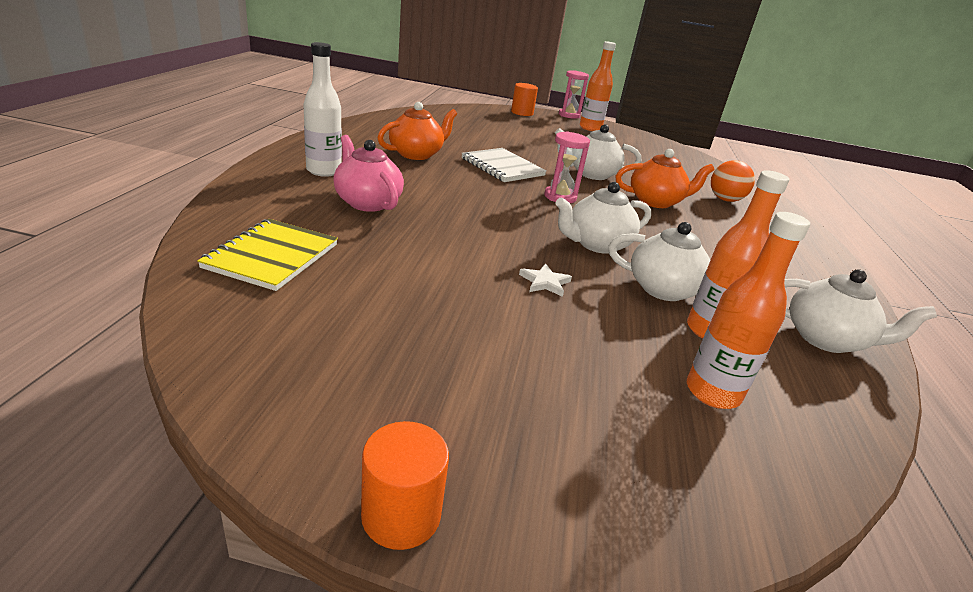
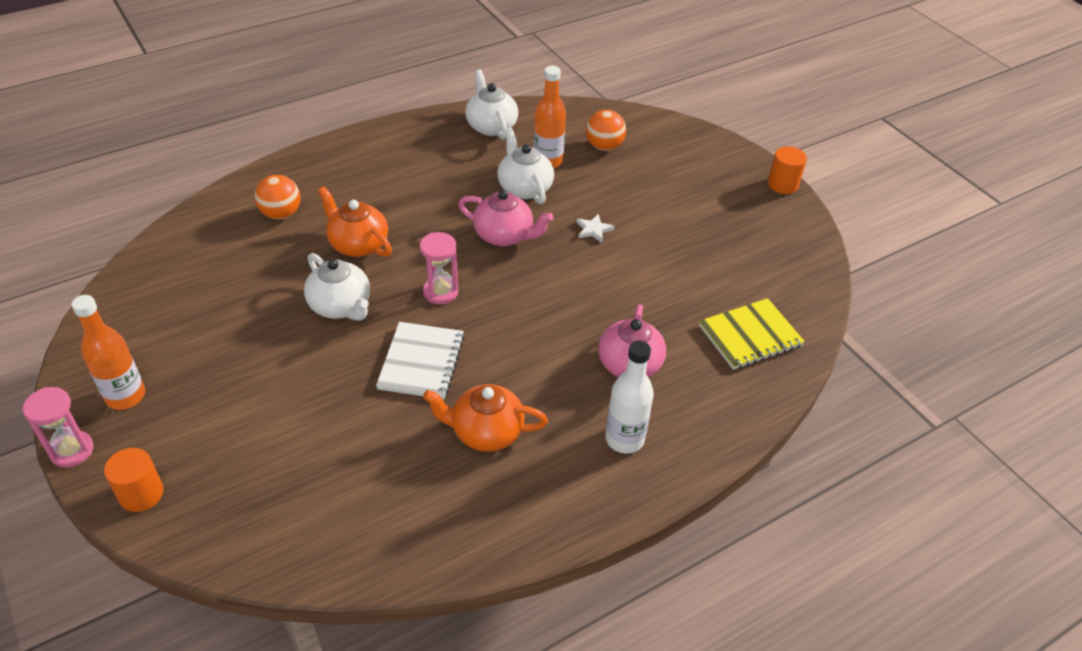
camera: 130 degrees left, 15 degrees up
white teapot [556,182,651,254] -> pink teapot [458,190,553,246]
orange bottle [687,212,810,409] -> orange ball [586,110,626,151]

